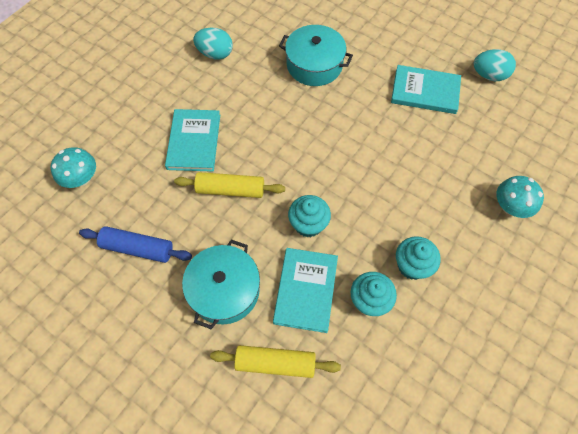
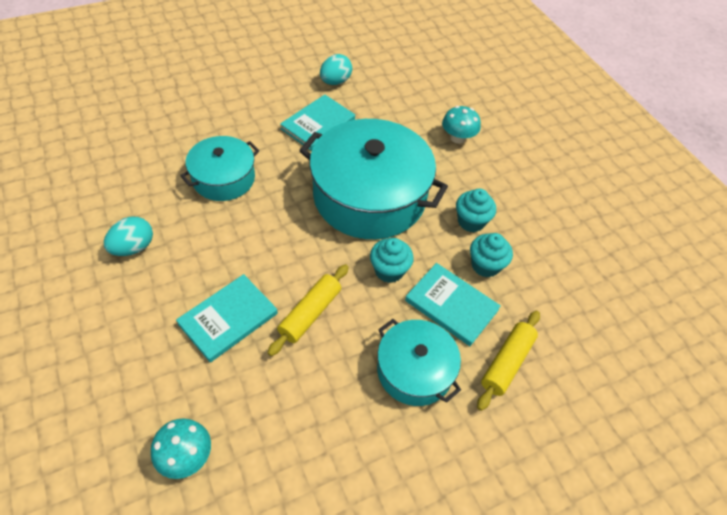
camera: 65 degrees left, 10 degrees down
blue rolling pin [79,226,192,263] -> none
turquoise book [165,109,220,172] -> turquoise book turned 75 degrees counterclockwise [176,274,278,363]
none -> turquoise pot [299,119,448,239]

